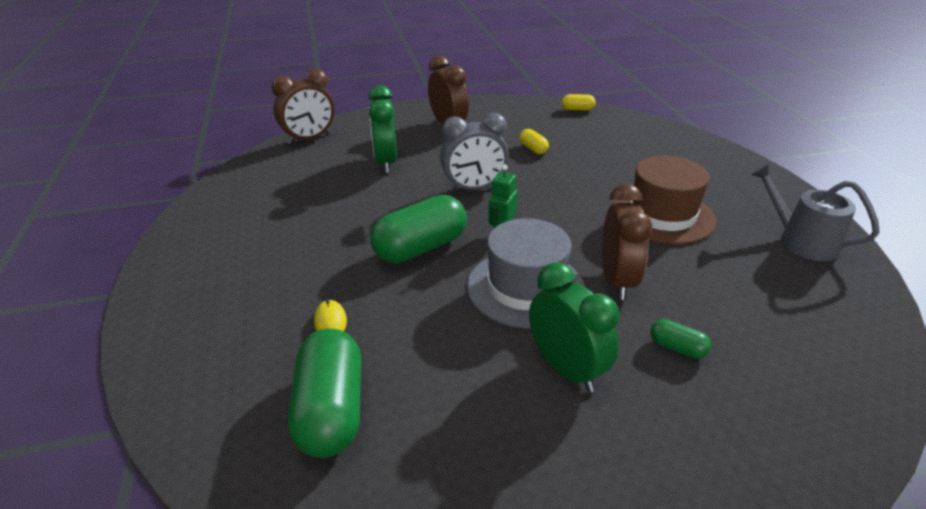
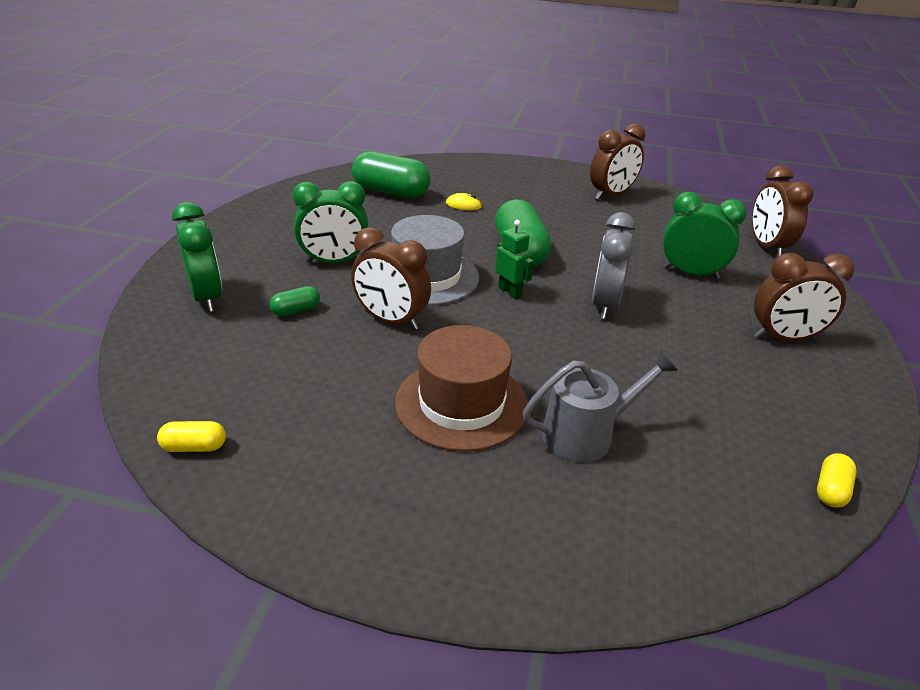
camera: 115 degrees right, 0 degrees up
yellow capsule [519,129,549,154] -> yellow capsule moved to [157,421,226,452]
grey watering can [751,163,880,261] -> grey watering can moved to [523,351,678,462]
none -> green clock [172,202,222,312]
none -> brown clock [590,124,645,200]

